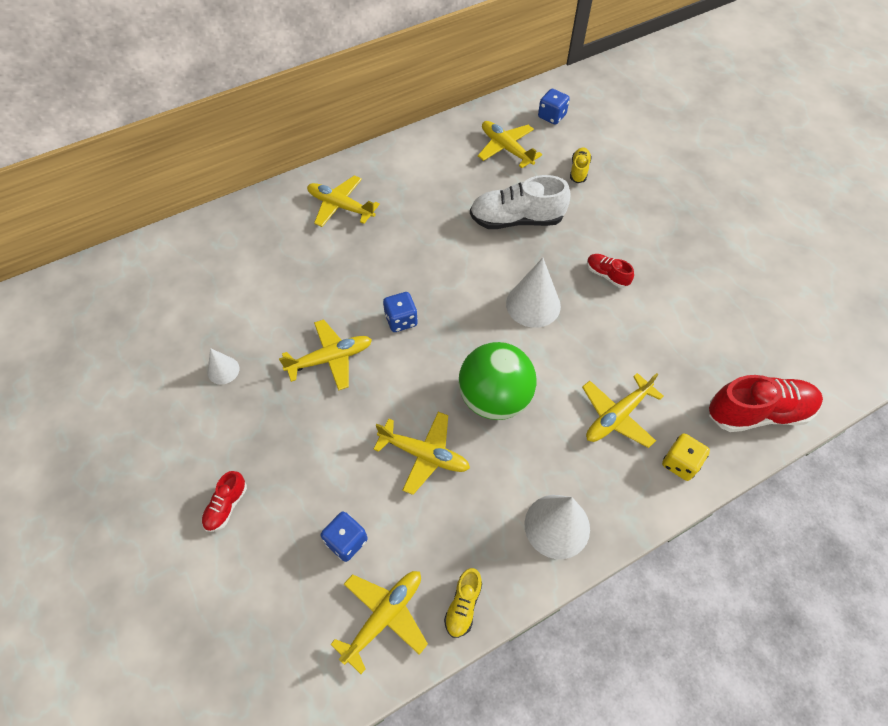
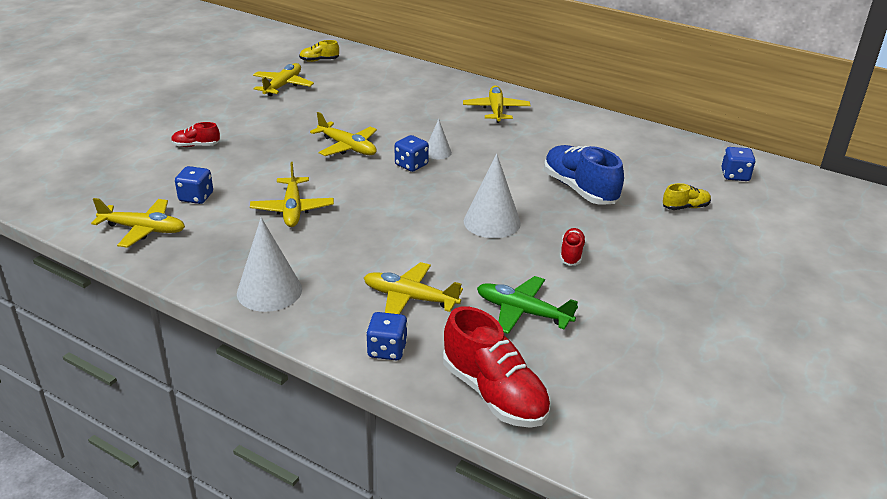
camera: 60 degrees right, 25 degrees down
white cone [208,348,239,385] -> white cone moved to [428,119,452,159]
yellow shoe [444,568,482,638] -> yellow shoe moved to [299,40,339,62]
green ball [459,342,537,420] -> none
white shoe [470,175,571,229] -> blue shoe [544,145,624,205]
yellow plane [478,121,542,168] -> yellow plane moved to [253,63,314,96]
yellow dice [662,433,710,481] -> blue dice [366,312,407,360]
none -> green plane [477,276,578,334]

